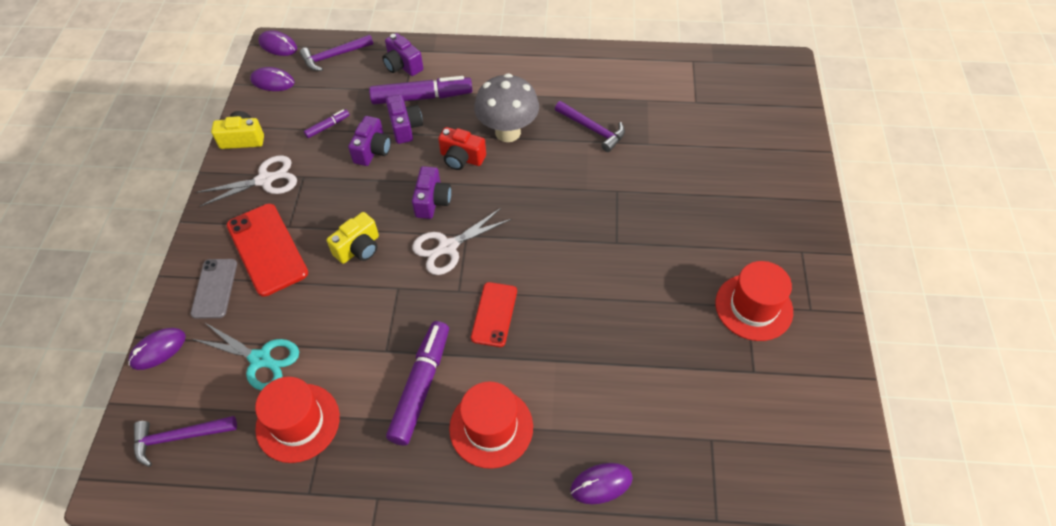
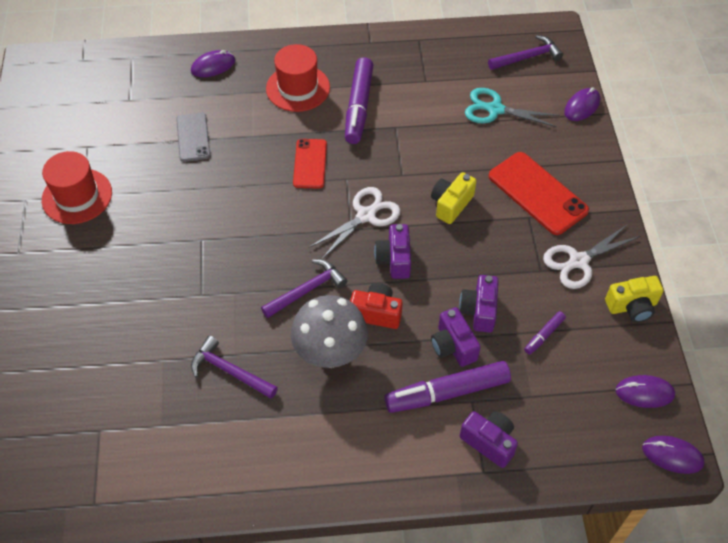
camera: 170 degrees right, 0 degrees up
grey phone [191,259,237,319] -> grey phone moved to [176,113,210,162]
red hat [255,377,340,463] -> none
purple hammer [300,34,373,71] -> purple hammer moved to [261,259,347,318]

